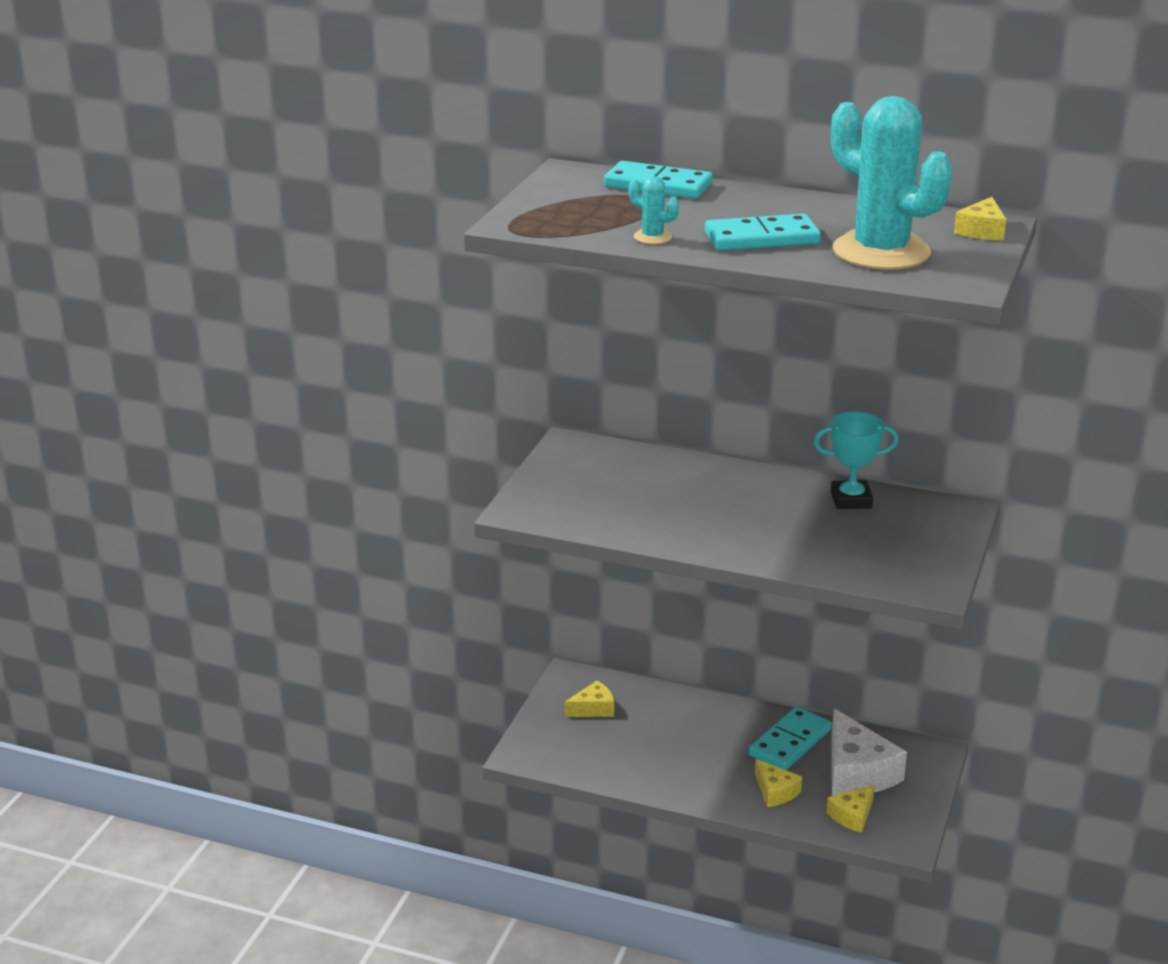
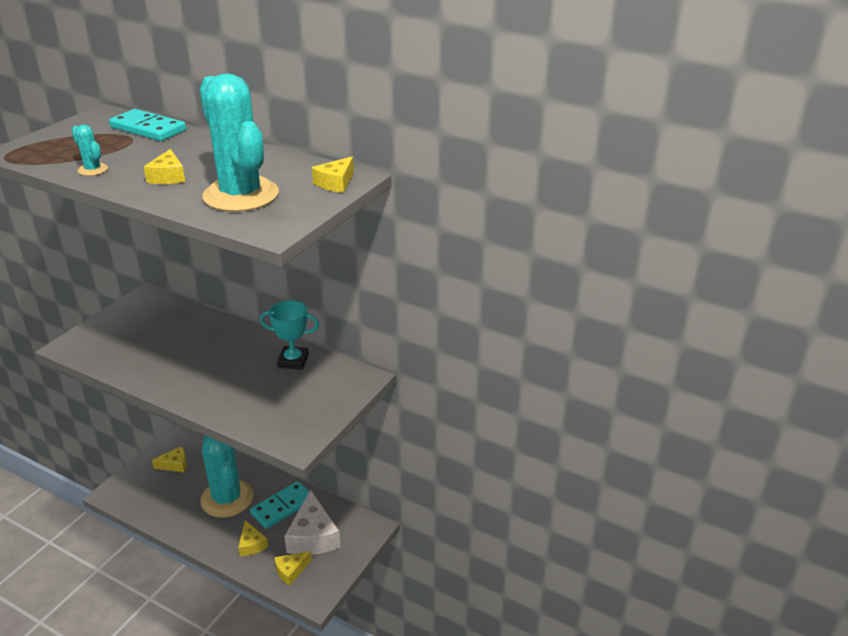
camera: 10 degrees right, 5 degrees up
turquoise domino [705,214,821,251] -> yellow cheese [144,149,185,184]
none -> turquoise cactus [200,435,253,518]

